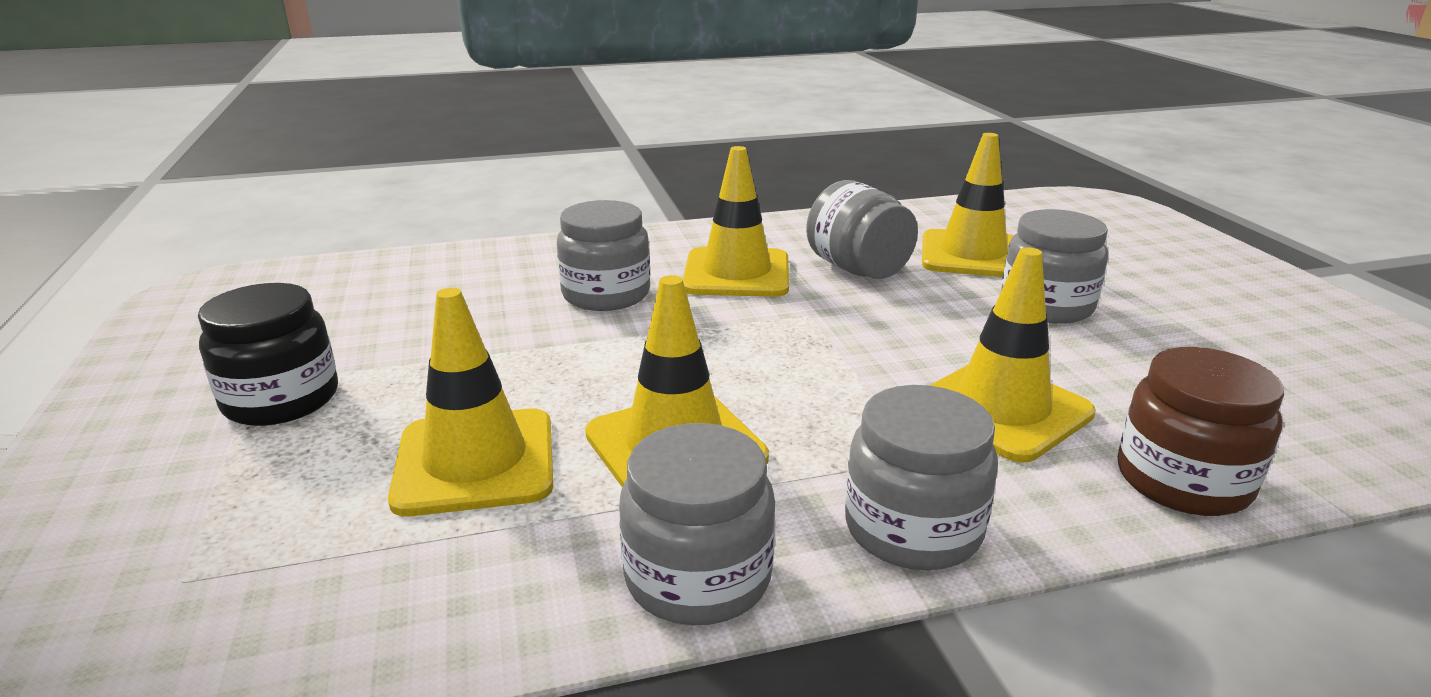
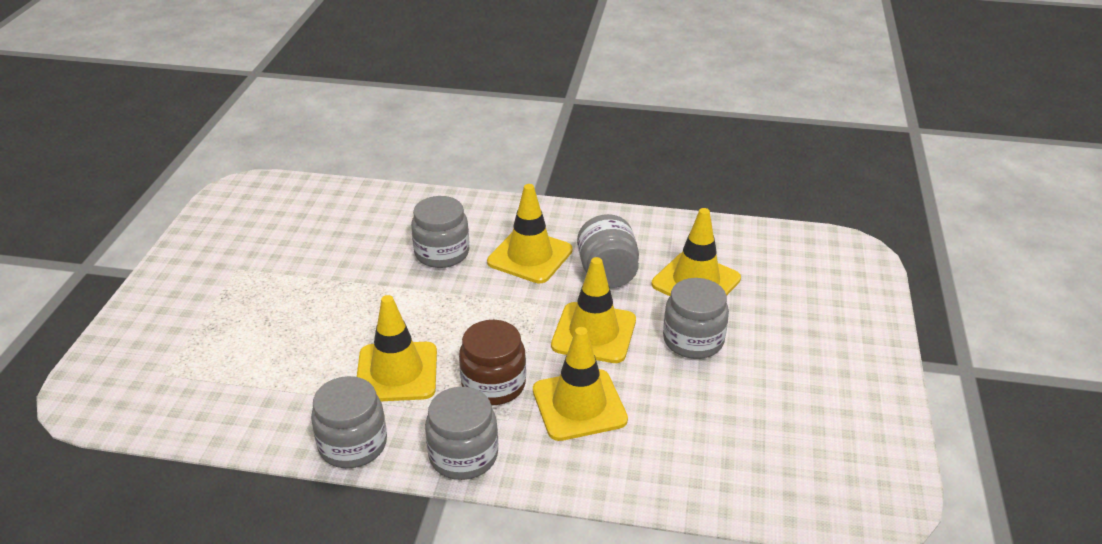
camera: 25 degrees right, 10 degrees up
black jar [198,283,338,426] -> none
yellow traffic cone [388,288,553,516] -> yellow traffic cone moved to [551,257,636,363]
brown jar [1118,347,1284,516] -> brown jar moved to [459,320,526,405]

